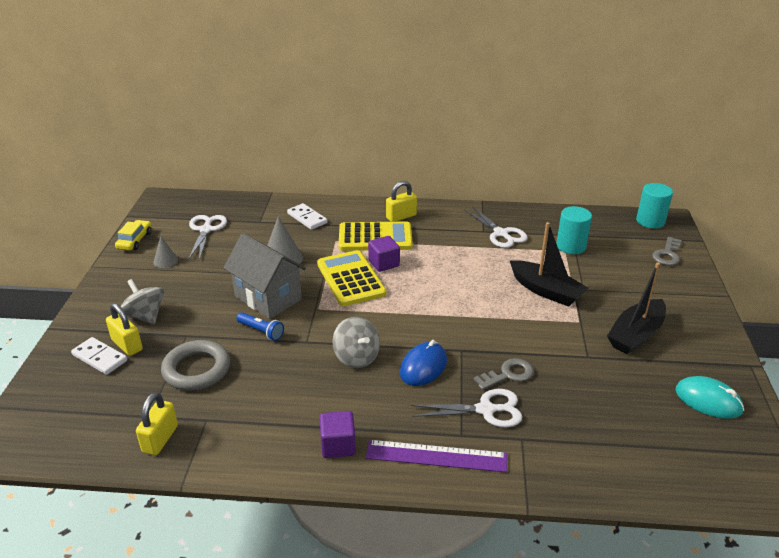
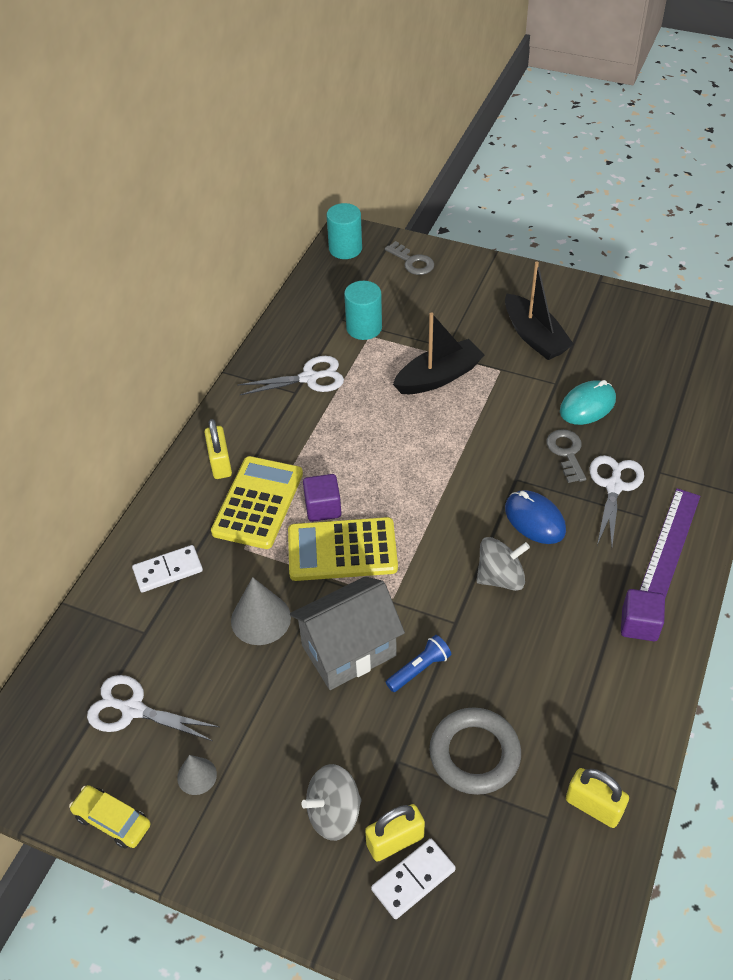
camera: 70 degrees left, 15 degrees up
turquoise mouse [675,376,744,419] -> turquoise mouse moved to [560,380,616,425]

